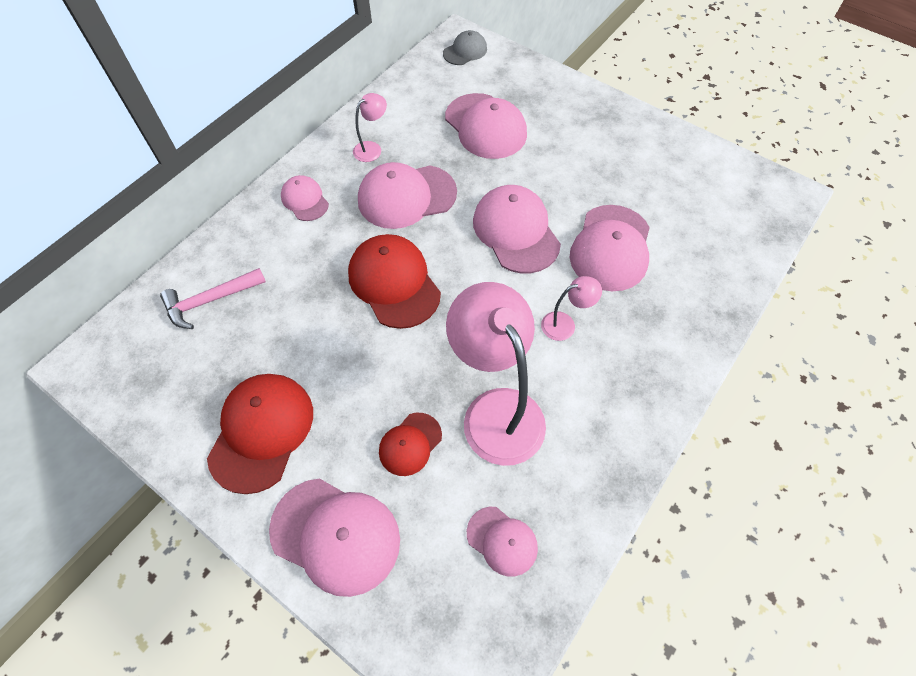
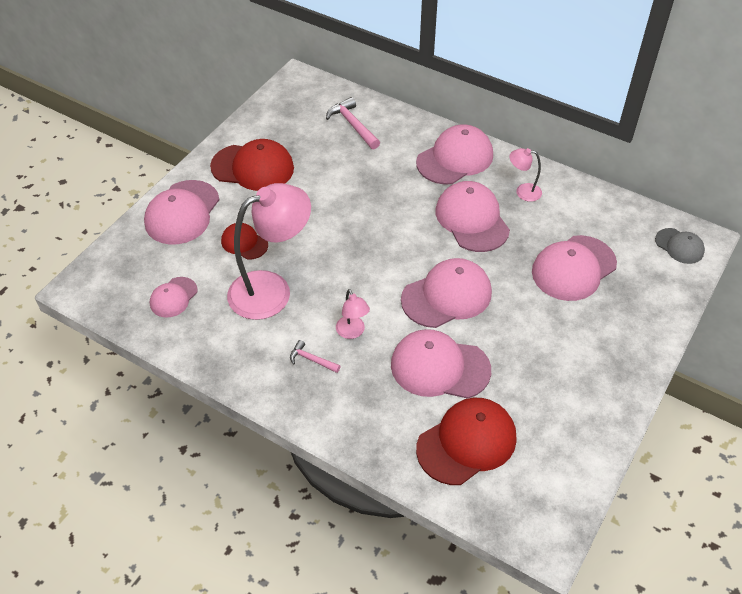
camera: 85 degrees right, 10 degrees down
pink cap [281,175,329,221] -> pink cap [416,125,493,185], size x1.79
red cap [348,234,441,329] -> red cap moved to [416,398,517,485]
pink lamp [353,93,387,162] -> pink lamp turned 150 degrees clockwise [509,148,542,202]
none -> pink hammer [290,340,340,373]

